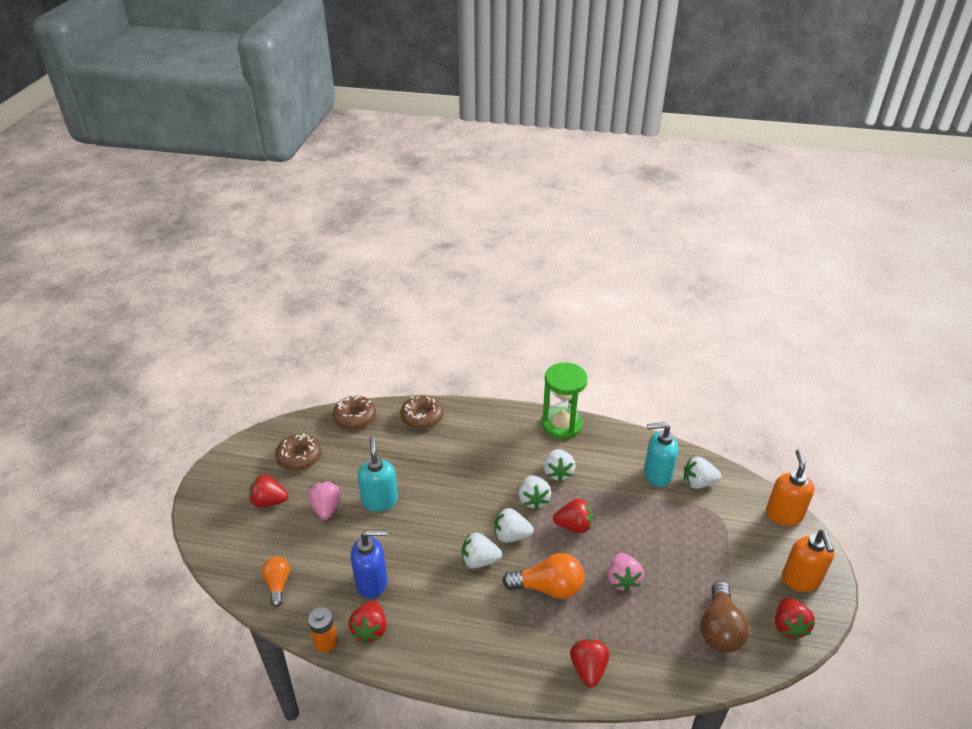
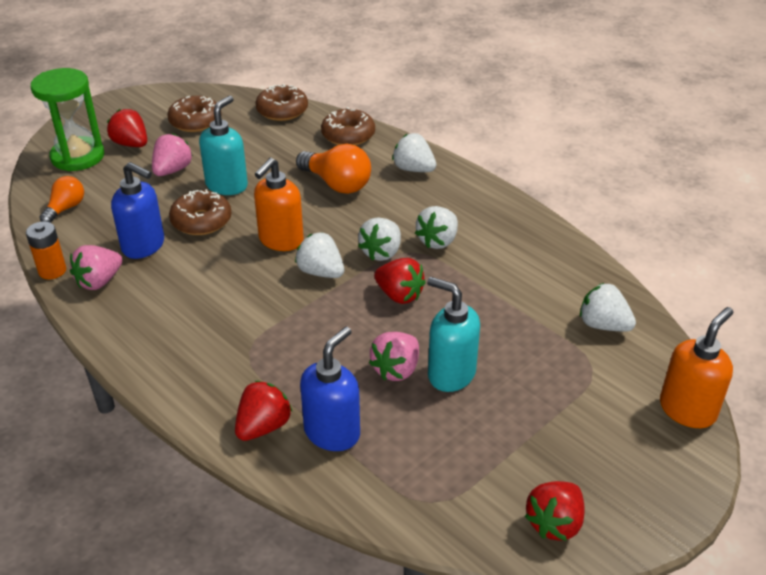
camera: 35 degrees right, 0 degrees up
red strawberry [349,601,387,643] -> pink strawberry [70,245,123,290]
white strawberry [462,533,502,569] -> white strawberry moved to [392,133,436,172]
orange light bulb [502,553,584,599] -> orange light bulb moved to [296,144,371,194]
green hourglass [542,362,588,439] -> green hourglass moved to [31,68,104,171]
turquoise soap dispenser [644,422,678,487] -> turquoise soap dispenser moved to [427,277,480,392]
brown light bulb [700,581,749,653] -> none
orange soap dispenser [782,530,834,592] -> orange soap dispenser moved to [254,158,304,251]
none -> brown donut [169,189,232,235]
none -> blue soap dispenser [300,327,360,451]

